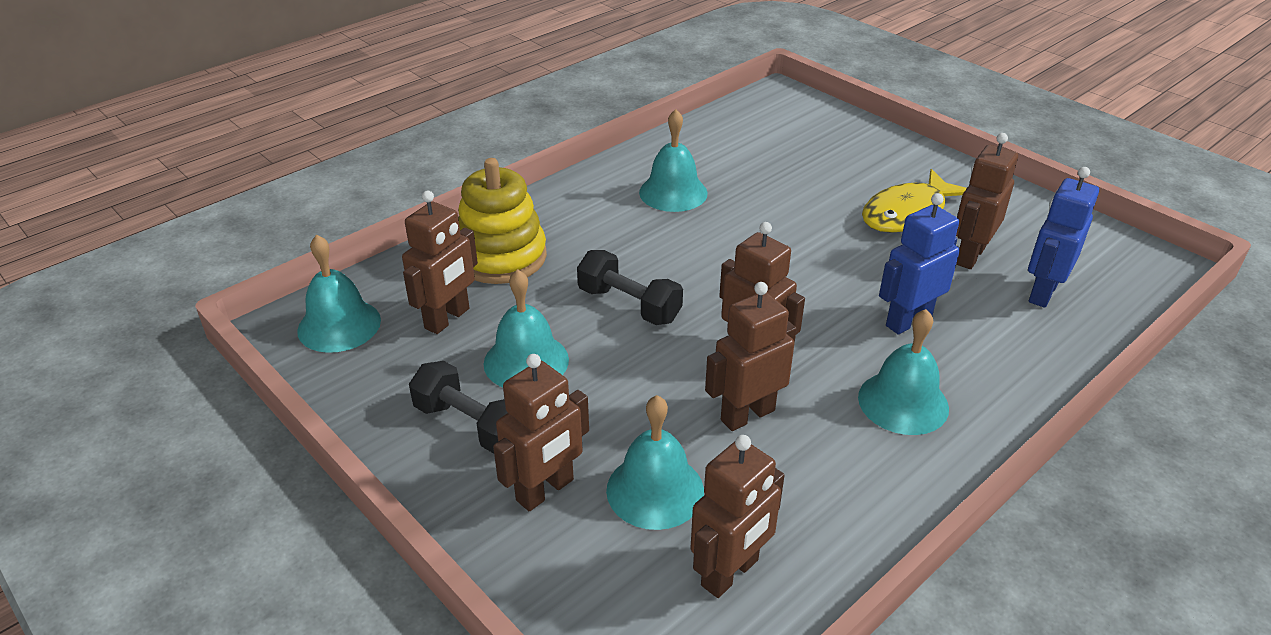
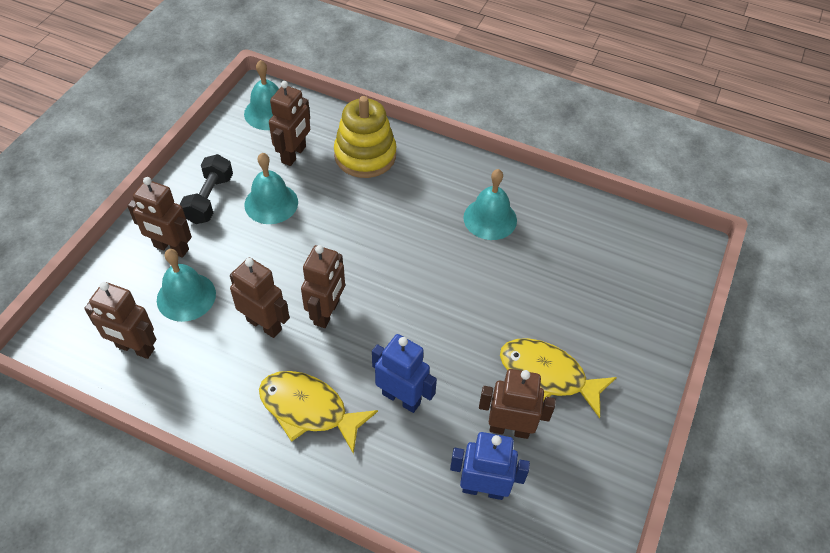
camera: 65 degrees right, 15 degrees up
brown robot [402,190,478,334] -> brown robot turned 75 degrees counterclockwise [269,81,310,166]
black dumbbell [577,250,683,325] -> none
turquoise bell [858,309,949,435] -> yellow fish [259,371,378,454]

